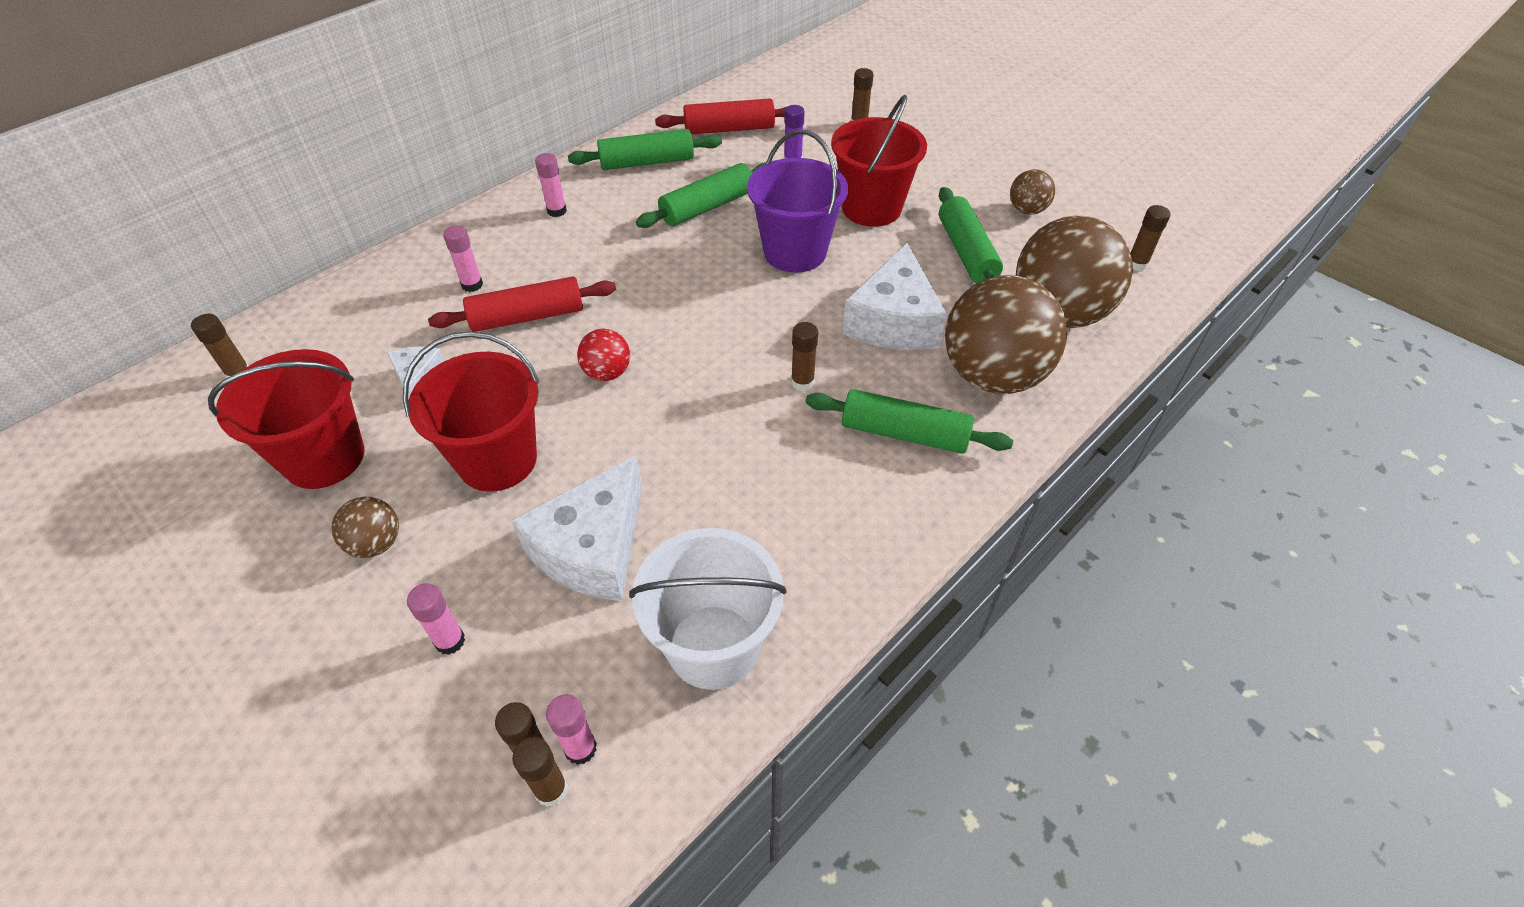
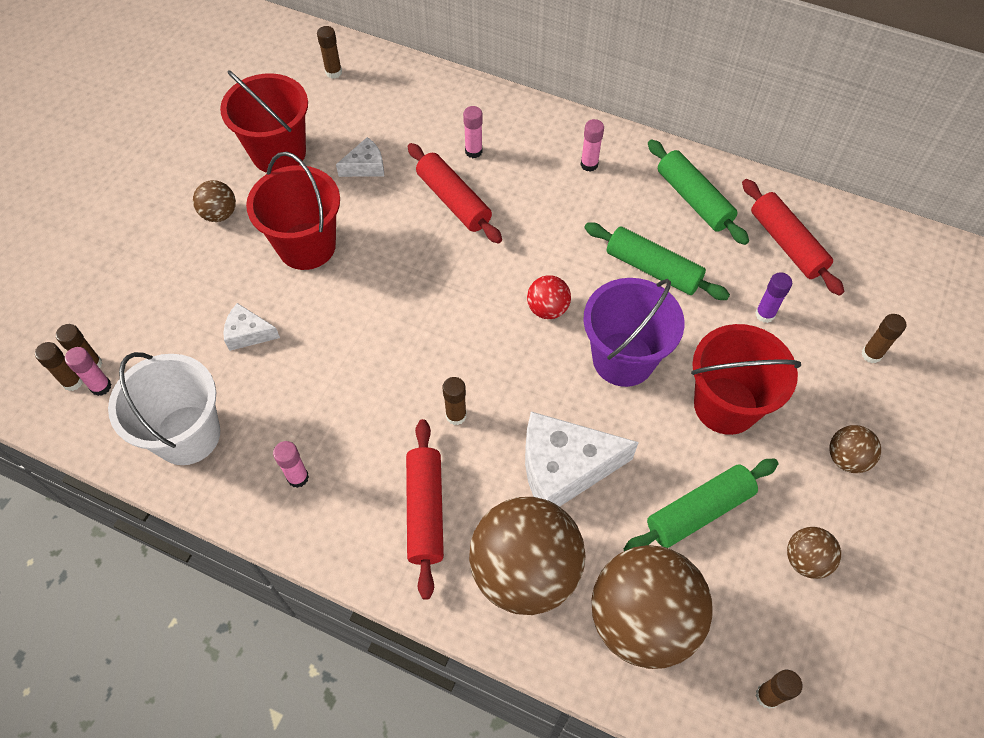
camera: 70 degrees right, 10 degrees up
pink glue stick [407,583,465,655] -> pink glue stick moved to [273,441,309,488]
white cheese [512,455,642,601] -> white cheese [223,303,280,351], size x0.51
red ball [577,329,630,381] -> red ball moved to [527,275,571,319]
green rolling pin [805,389,1013,454] -> red rolling pin [406,419,444,600]
none -> brown ball [829,425,881,473]

